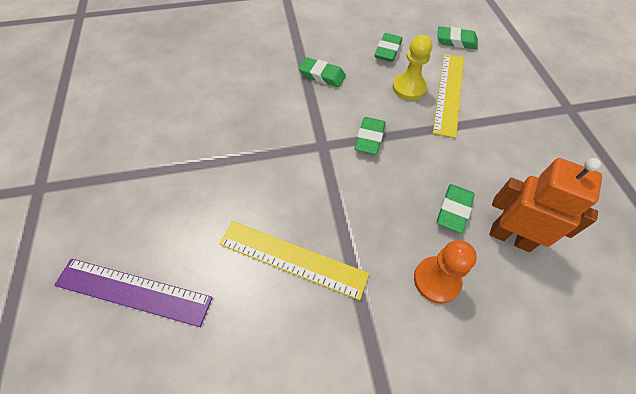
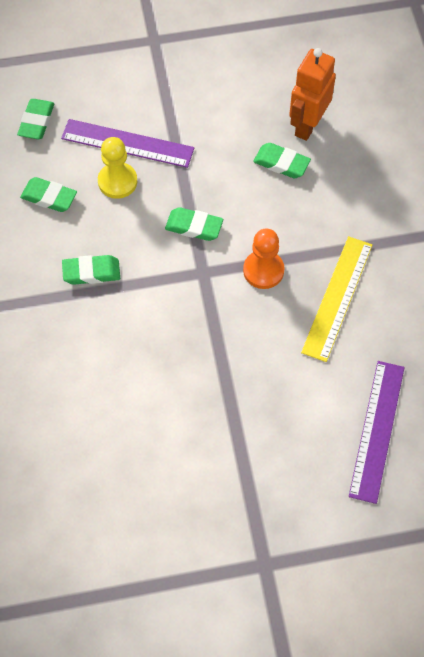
camera: 90 degrees left, 5 degrees up
green eraser [298,57,346,87] -> green eraser turned 60 degrees clockwise [62,255,120,285]
orange pawn [414,240,477,304] -> orange pawn moved to [243,229,284,289]
yellow ruler [433,54,464,138] -> purple ruler [61,119,194,168]

